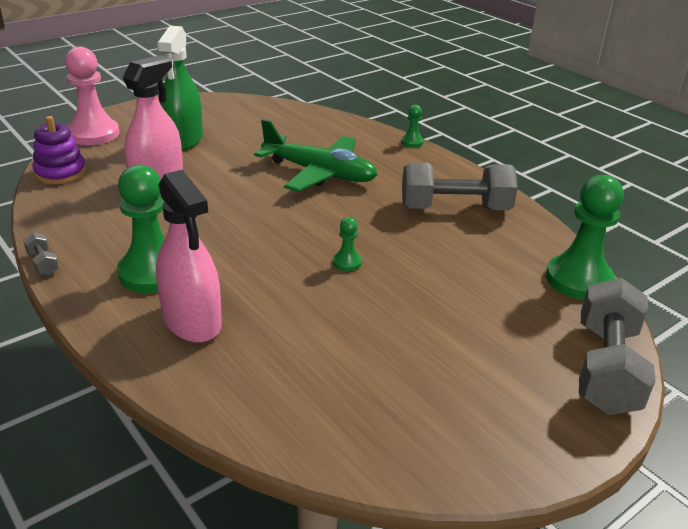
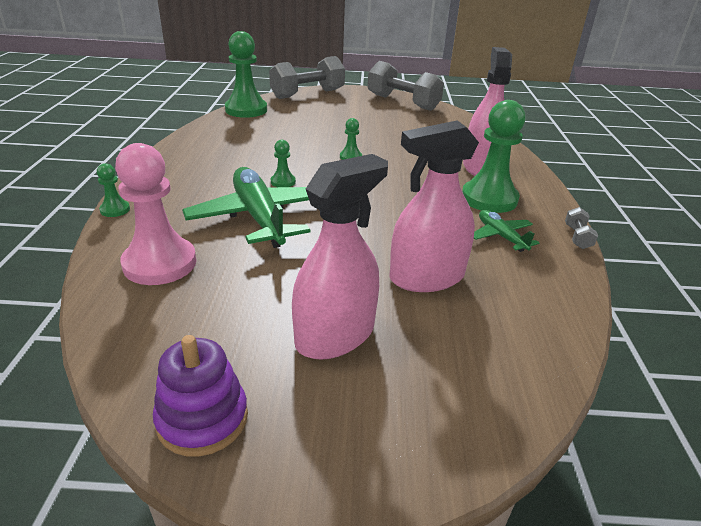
camera: 140 degrees left, 0 degrees up
purple stacking toy [32,116,86,184] -> purple stacking toy moved to [153,335,248,457]
pink pawn [65,47,120,145] -> pink pawn moved to [115,143,196,285]
green spray bottle [157,26,203,151] -> pink spray bottle [292,154,388,360]
grey dumbbell [402,162,518,210] -> grey dumbbell moved to [368,61,444,111]
none -> green pawn [271,140,296,187]
none -> green plane [474,210,539,252]

